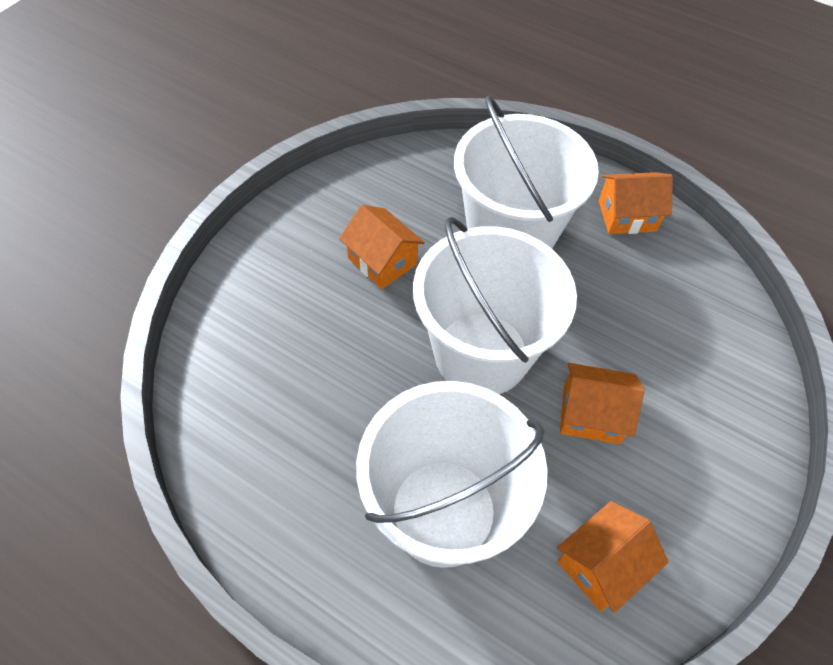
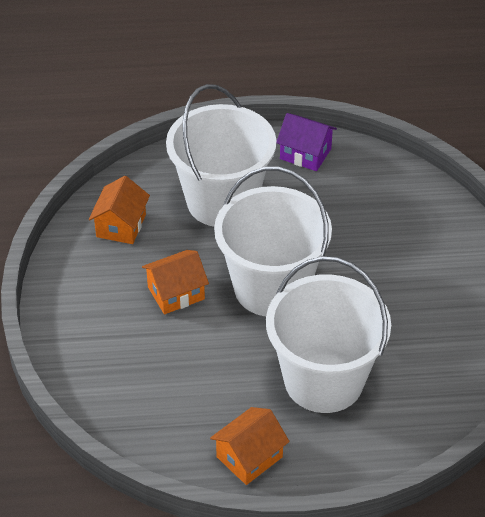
camera: 145 degrees right, 10 degrees down
orange house [339,205,425,289] -> none
none -> purple house [276,113,337,171]

